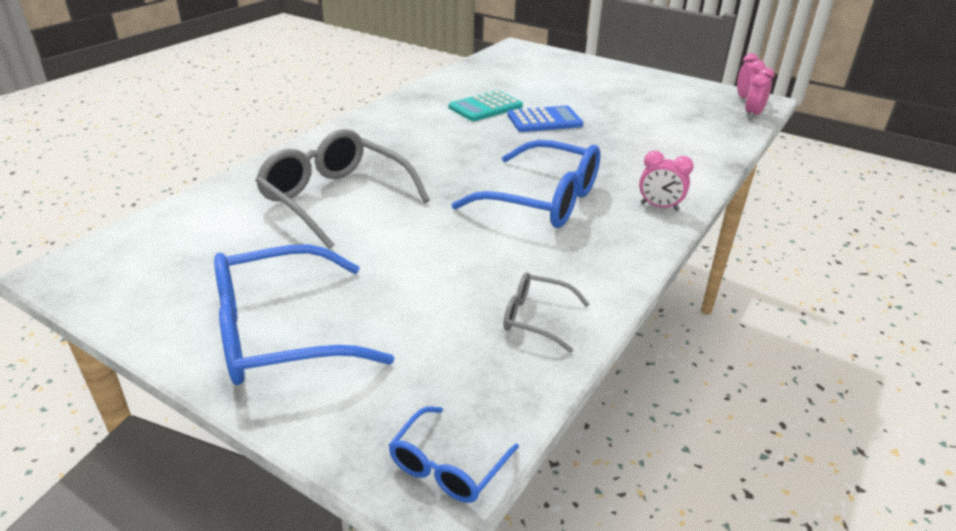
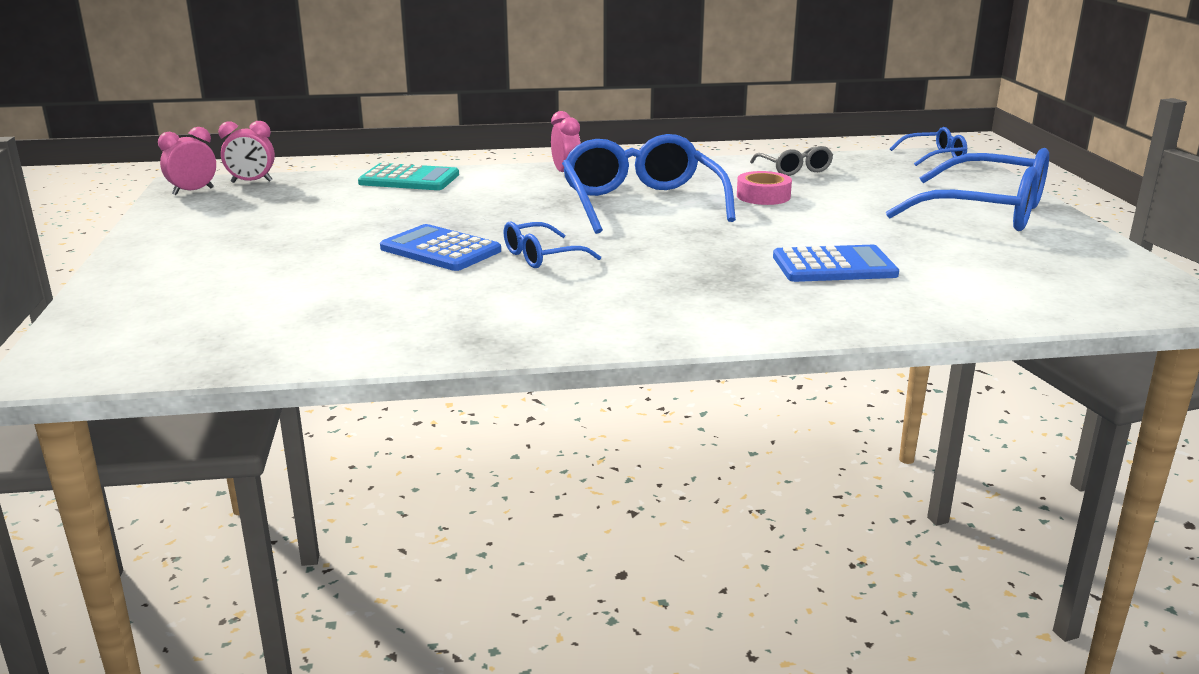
camera: 130 degrees left, 10 degrees down
grey glasses [255,129,430,249] -> blue calculator [773,245,899,282]
turquoise calculator [449,90,523,121] -> turquoise calculator moved to [358,163,459,190]
none -> blue glasses [503,221,601,268]
none -> pink tape [737,171,792,205]

